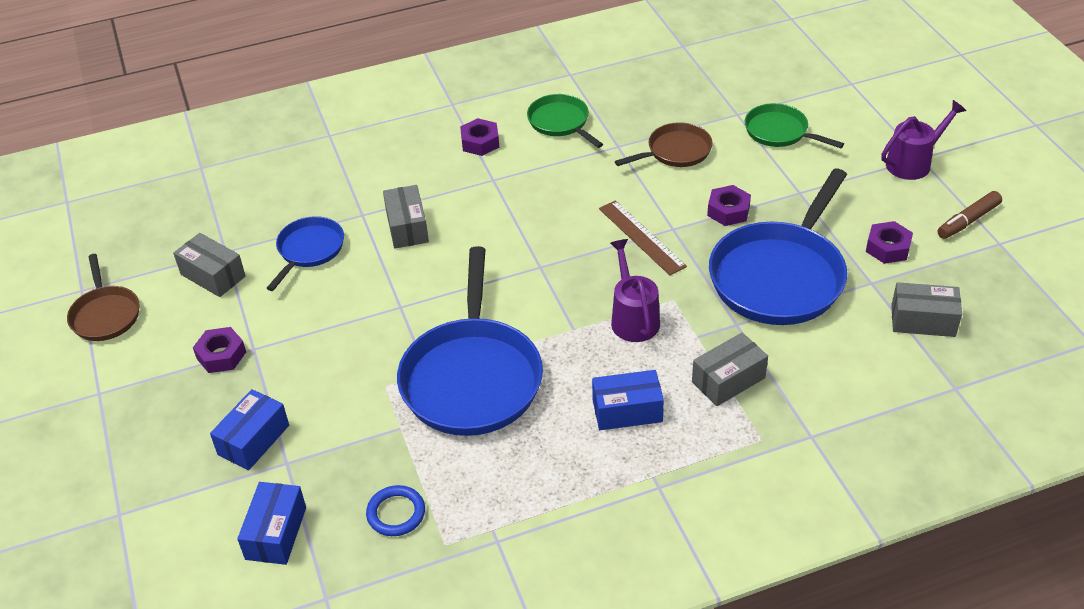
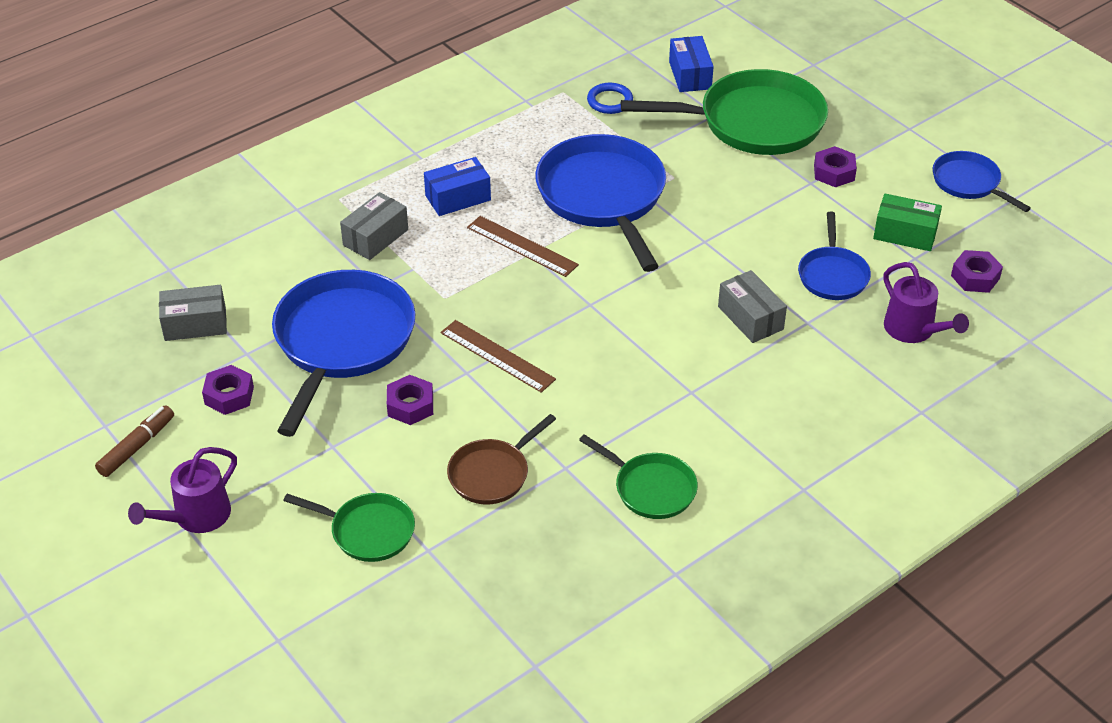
camera: 160 degrees right, 0 degrees up
brown pan [67,254,139,341] -> blue pan [933,151,1031,212]
grey box [173,233,246,297] -> green box [873,194,942,251]
blue box [210,389,289,470] -> green pan [621,69,828,155]
purple nut [460,118,499,156] -> purple nut moved to [951,250,1003,293]
purple watering can [610,239,660,342] -> purple watering can moved to [884,262,969,343]
none -> brown ruler [467,216,579,277]

